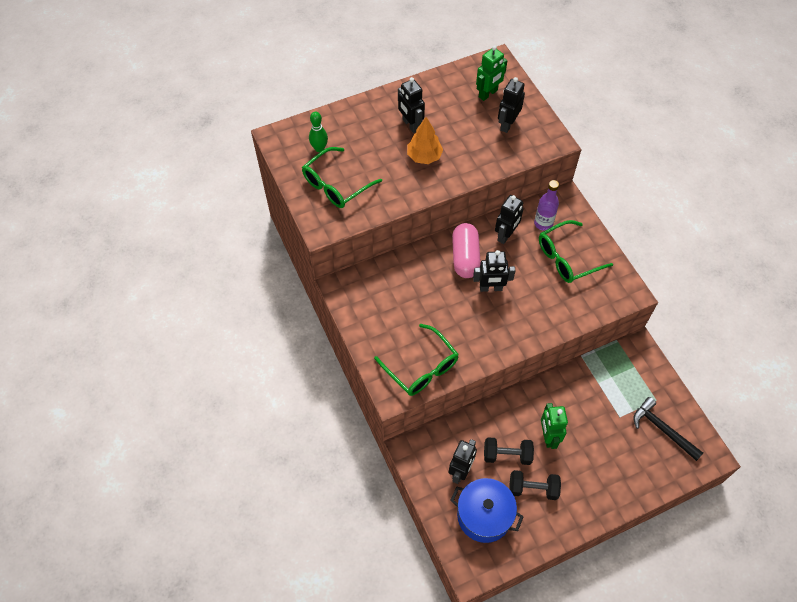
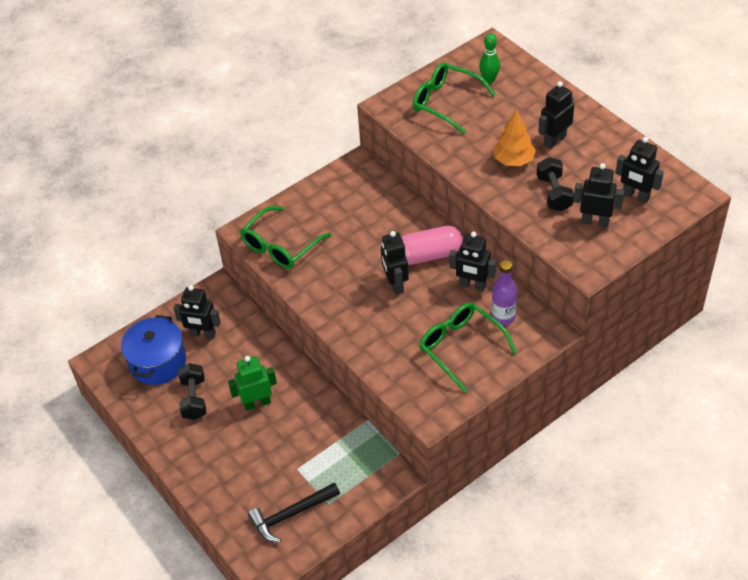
camera: 80 degrees right, 10 degrees down
green robot [476,45,507,101] -> black robot [615,137,664,203]
black dumbbell [484,437,534,465] -> black dumbbell moved to [537,157,574,211]
black hammer [633,397,703,461] -> black hammer turned 150 degrees counterclockwise [248,483,340,542]

